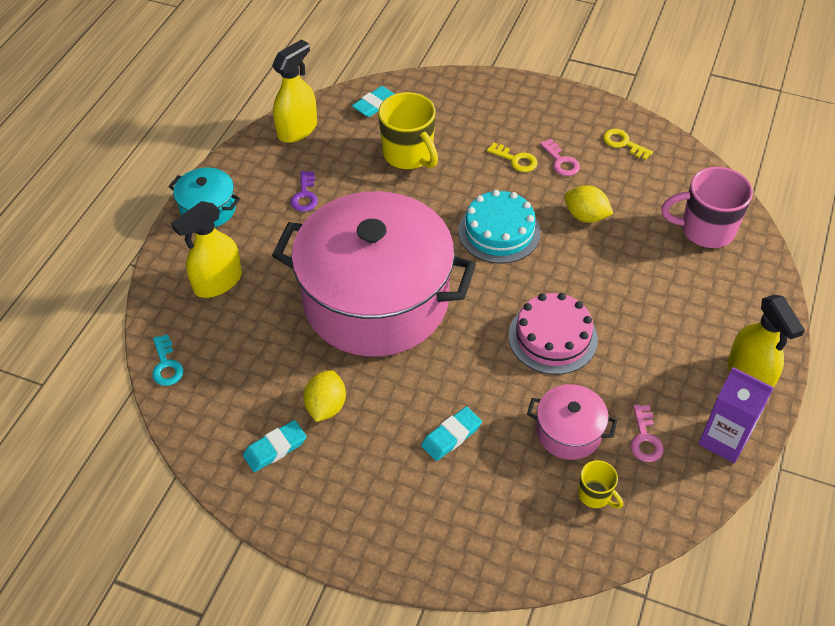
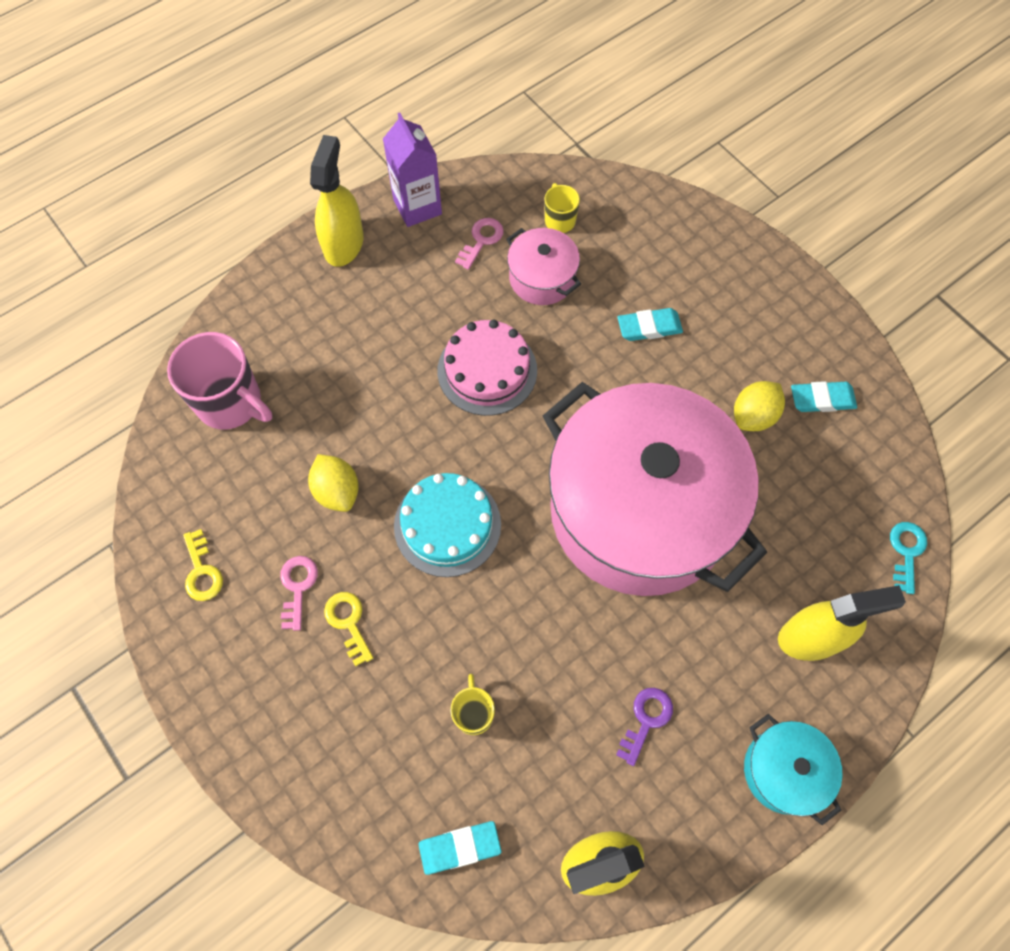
camera: 150 degrees left, 15 degrees up
yellow mug [378,92,438,169] -> yellow mug [450,674,495,735], size x0.51

